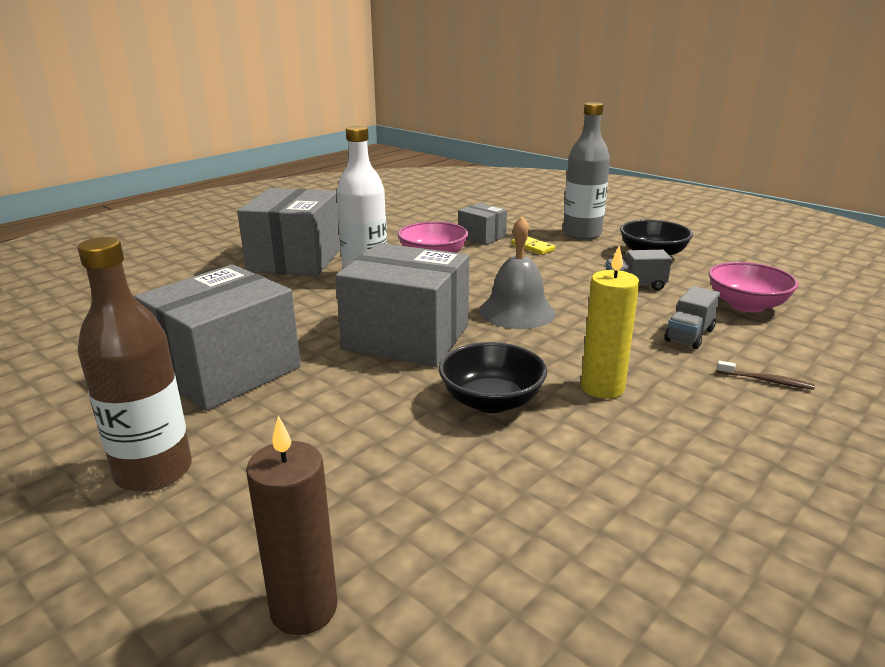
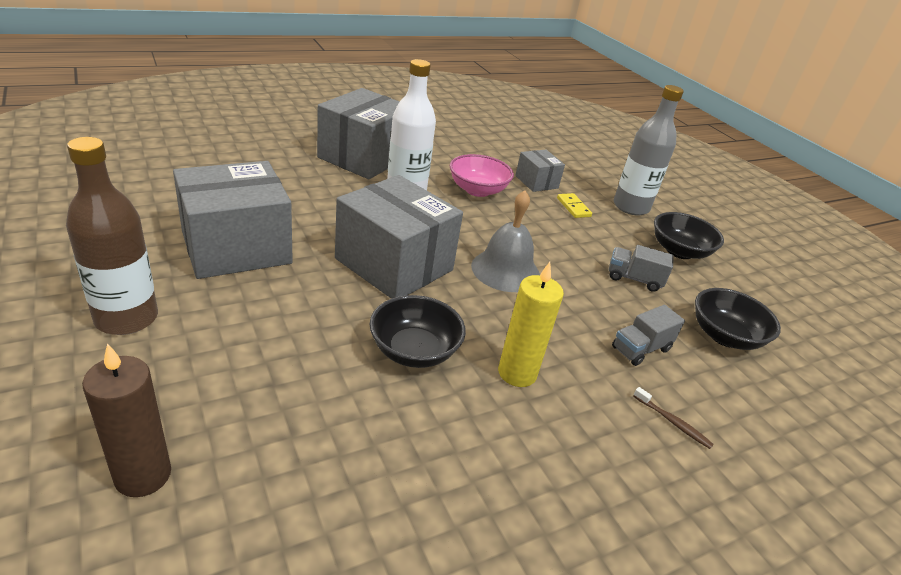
camera: 15 degrees right, 10 degrees up
pink bowl [709,262,799,313] -> black bowl [695,288,781,350]

